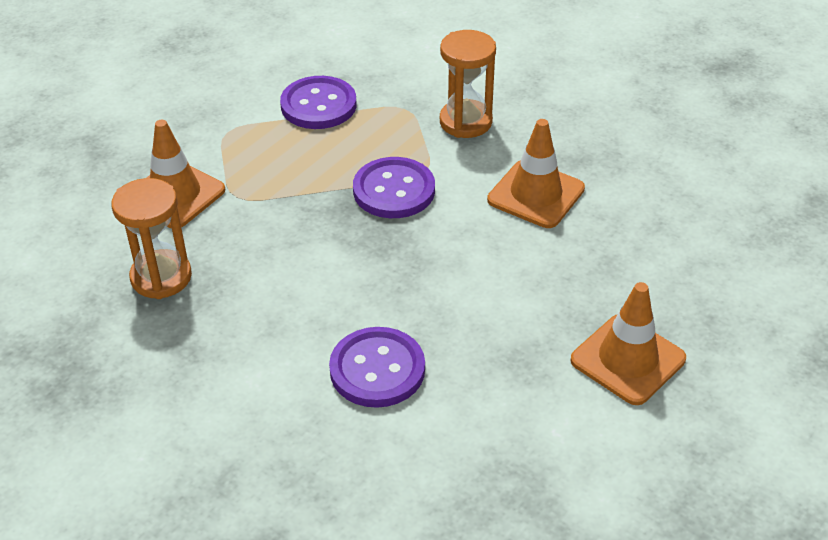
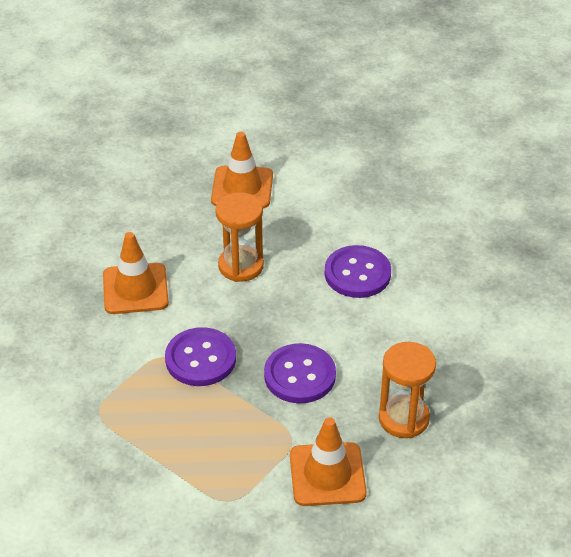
camera: 130 degrees left, 0 degrees up
purple button [280,76,357,129] -> purple button moved to [264,343,336,403]
orange hourglass [440,30,496,138] -> orange hourglass moved to [215,192,264,282]

